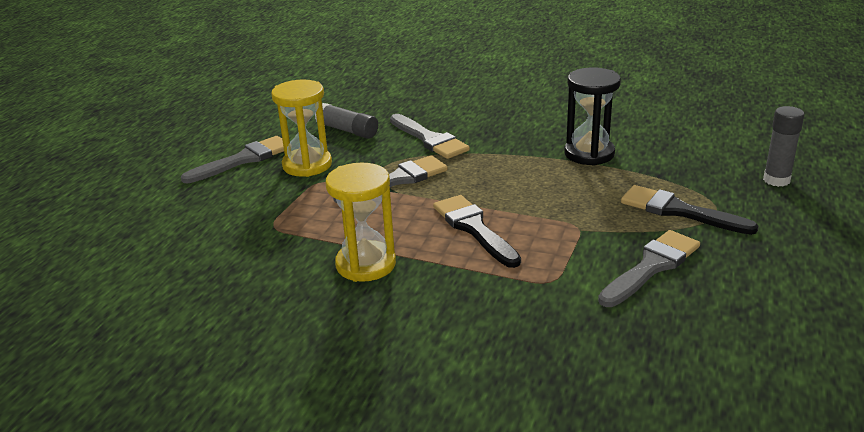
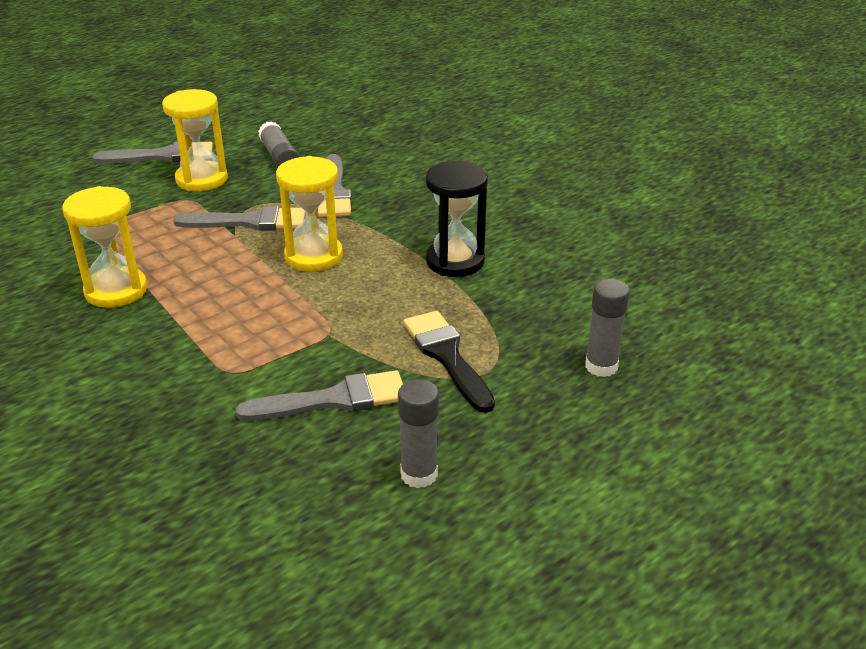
camera: 30 degrees right, 5 degrees up
black brush [433,195,521,268] -> none
none -> yellow hourglass [276,156,343,272]
none -> grey glue stick [398,379,439,488]

